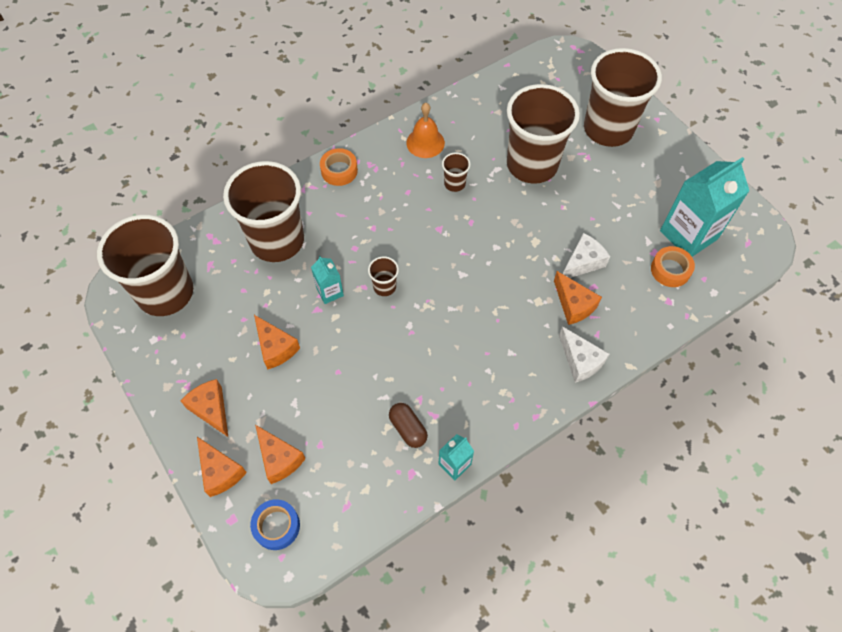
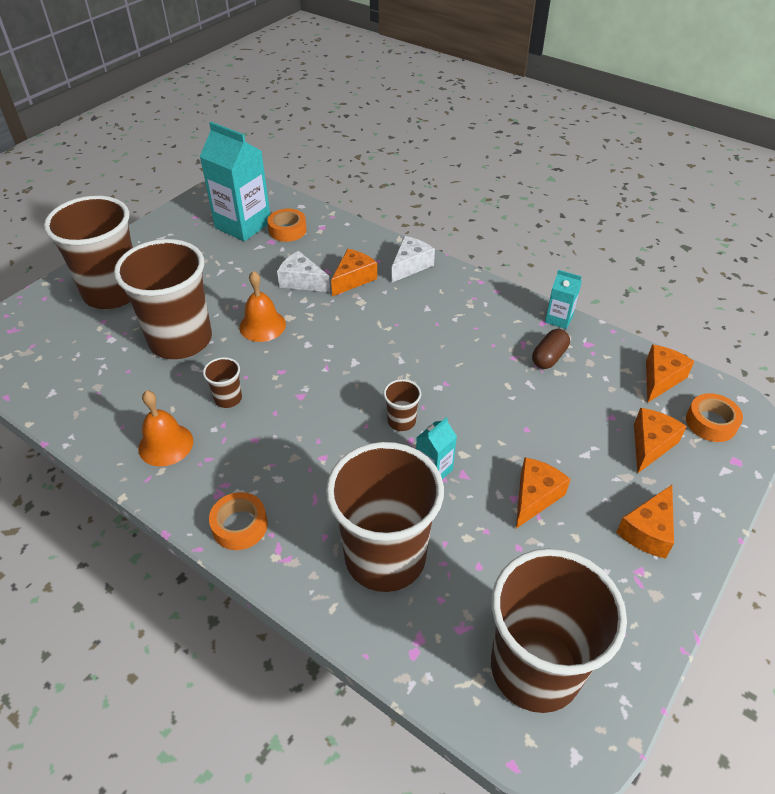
camera: 110 degrees left, 15 degrees down
orange cheese [197,437,247,497] -> orange cheese moved to [646,345,695,403]
blue tape [250,499,300,550] -> orange tape [686,393,743,442]
none -> orange bell [239,271,286,342]

